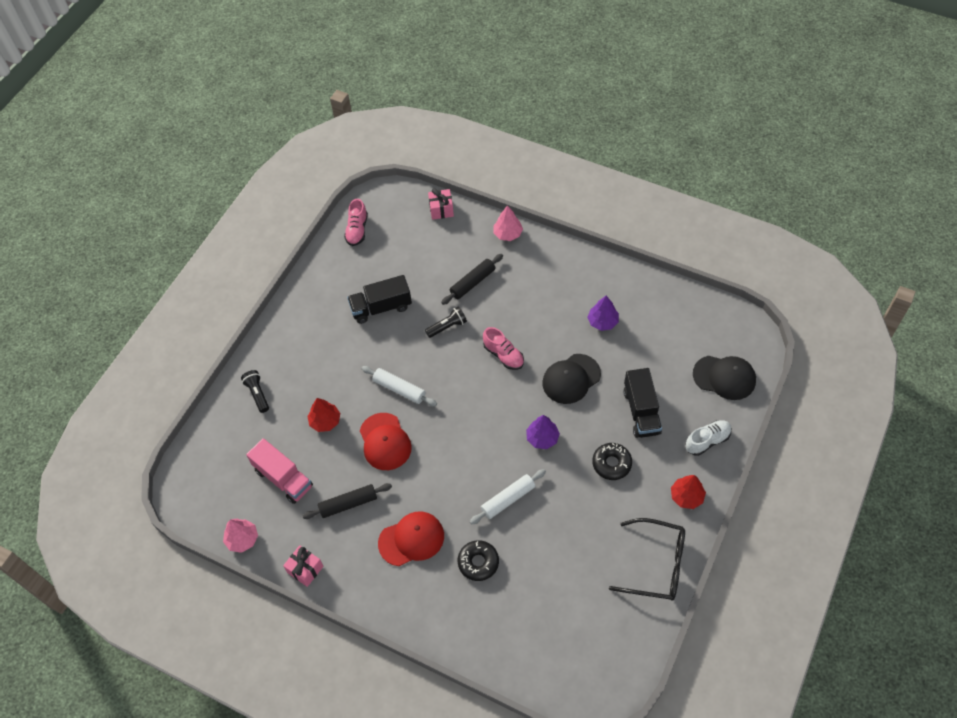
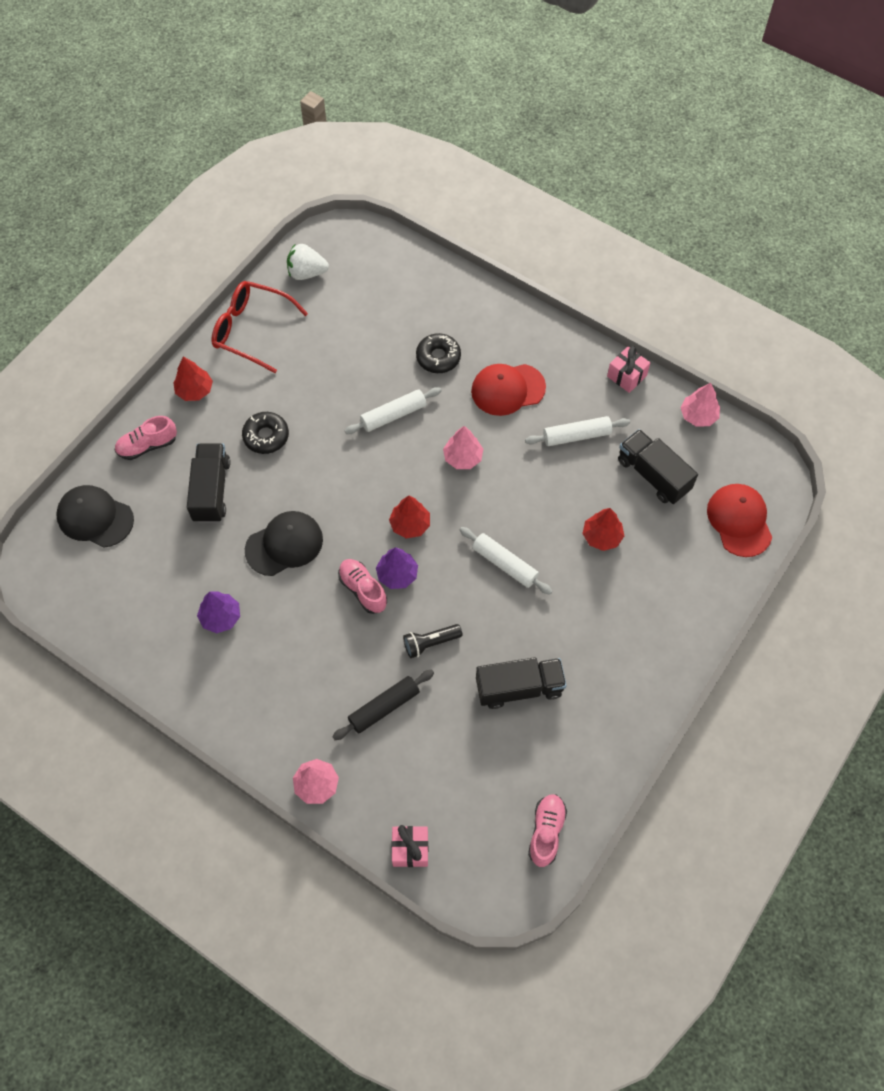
camera: 175 degrees left, 5 degrees up
black flashlight [241,370,269,413] -> none
pink truck [246,438,313,504] -> black truck [618,429,698,504]
black rolling pin [302,483,392,519] -> white rolling pin [525,416,630,446]
red cap [360,413,412,470] -> red cap moved to [707,484,772,557]
purple tree [526,415,560,449] -> purple tree moved to [376,547,418,589]
black glasses [609,518,685,601] -> red glasses [211,281,308,373]
white shoe [685,420,732,456] -> pink shoe [115,416,177,460]
none -> white strawberry [287,244,329,280]
none -> red tree [389,496,430,539]
none -> pink tree [443,426,483,469]

